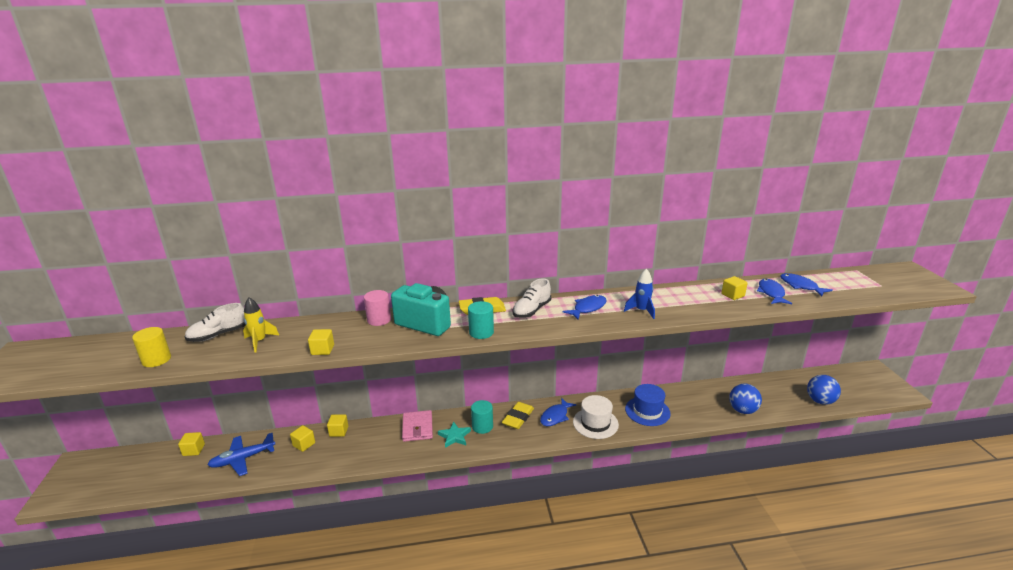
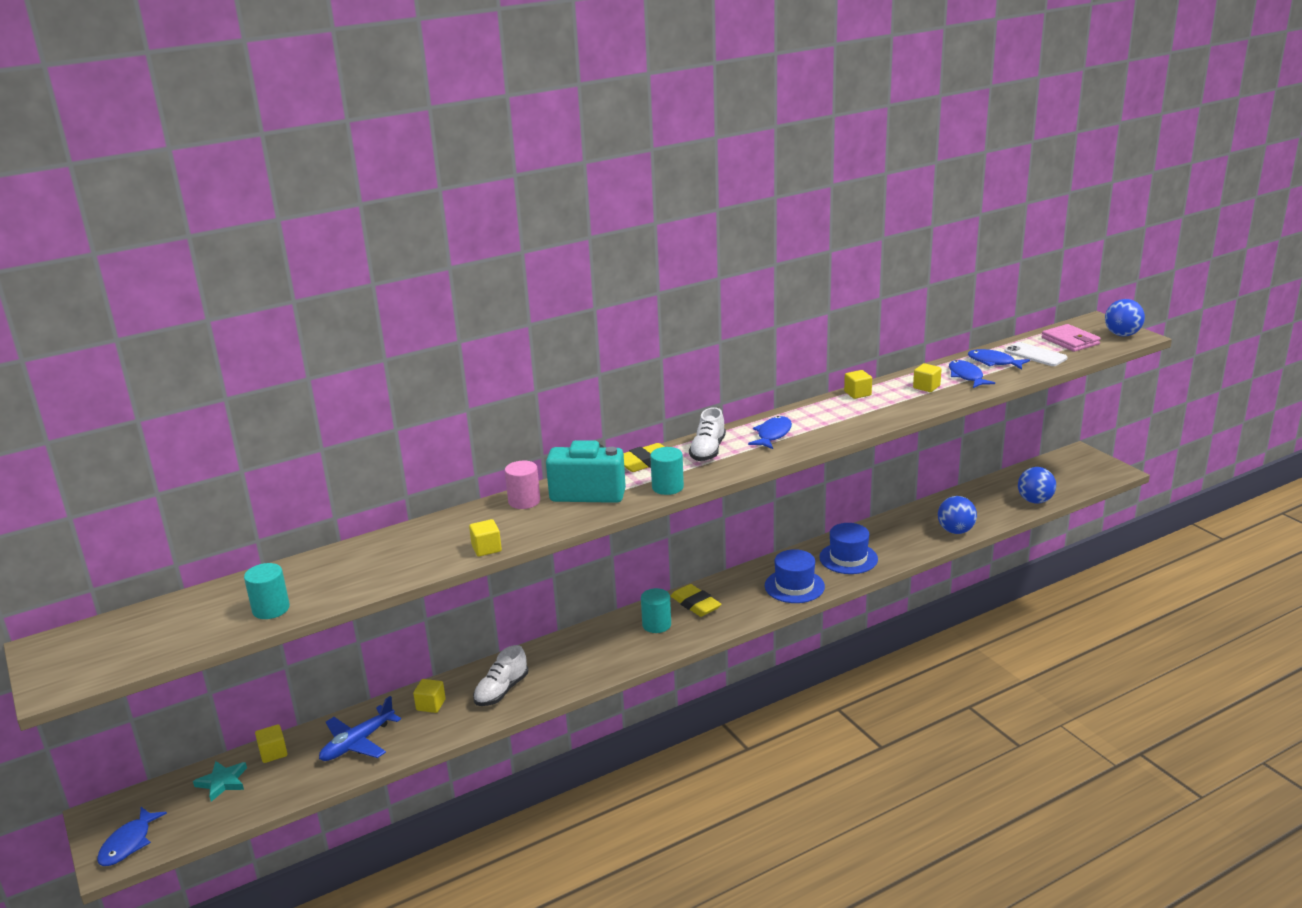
camera: 20 degrees left, 0 degrees up
yellow cylinder [132,327,171,367] -> turquoise cylinder [244,563,290,619]
white shoe [185,303,246,342] -> white shoe moved to [473,645,528,706]
yellow rocket [243,297,279,353] -> none
yellow cube [327,414,348,437] -> yellow cube moved to [844,370,872,399]
pink wallet [402,410,433,442] -> pink wallet moved to [1042,324,1101,352]
turquoise star [438,421,471,448] -> turquoise star moved to [193,761,247,802]
yellow eraser [502,402,534,429] -> yellow eraser turned 45 degrees counterclockwise [671,584,722,617]
blue fish [540,398,576,426] -> blue fish moved to [97,807,167,866]
white hat [573,395,619,439] -> blue hat [765,549,825,603]
blue rocket [624,269,655,319] -> none
none -> white phone [1004,342,1068,366]
none -> blue ball [1105,299,1145,337]

